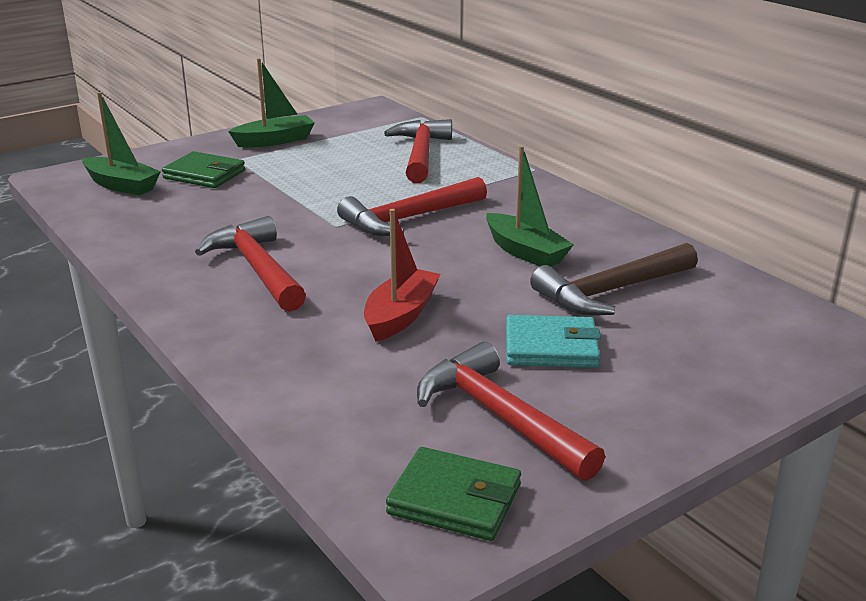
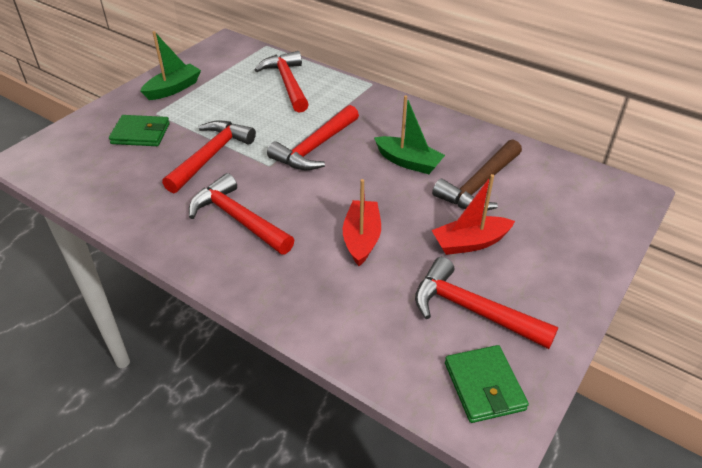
camera: 20 degrees left, 15 degrees up
green boat [82,92,161,196] -> none
green wallet [386,447,521,541] -> green wallet turned 75 degrees clockwise [445,345,529,423]
turquoise wallet [506,315,601,368] -> red boat [432,174,515,255]
none -> red hammer [162,120,256,193]

